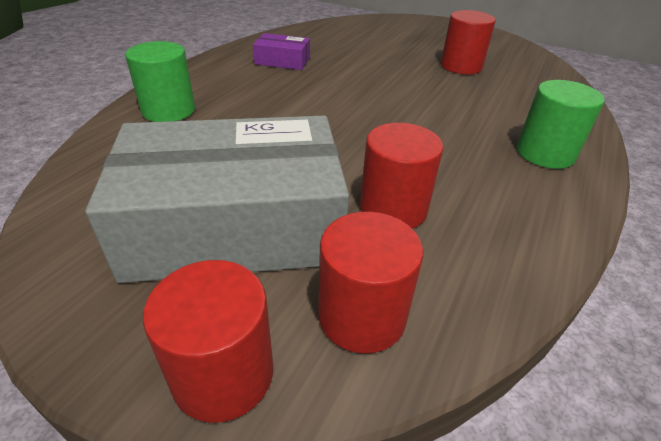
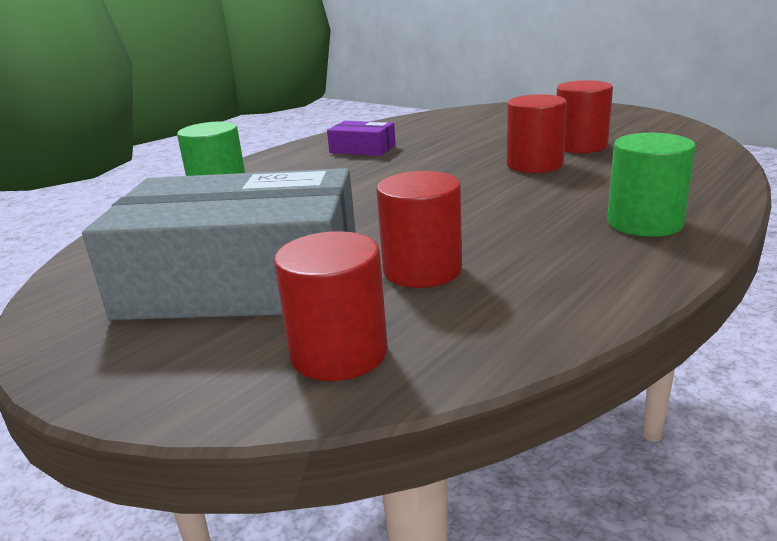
camera: 15 degrees right, 15 degrees down
red cylinder [143,260,273,423] -> red cylinder moved to [507,94,567,173]

